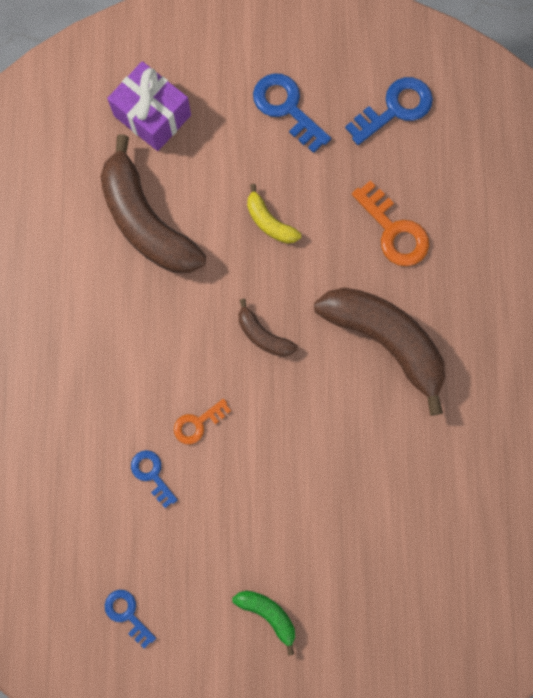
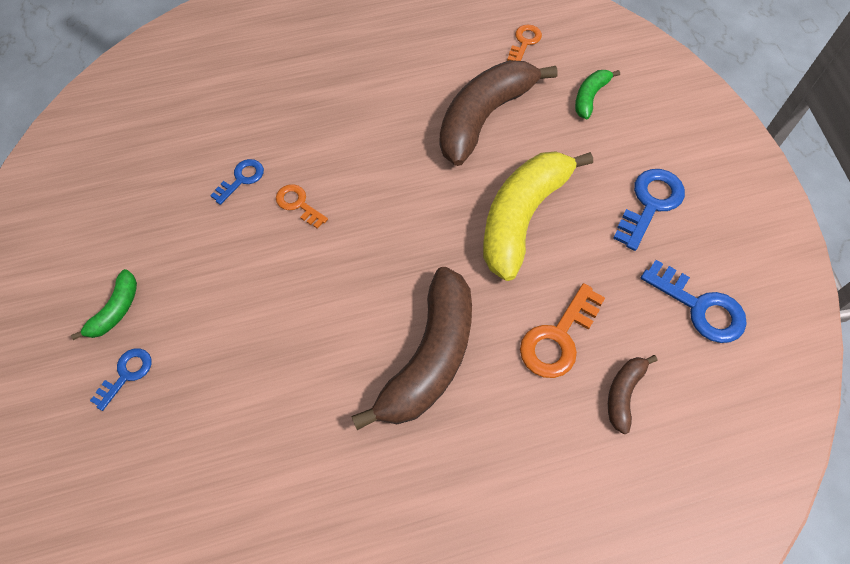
camera: 75 degrees right, 15 degrees down
blue key [105,590,156,648] -> blue key moved to [90,348,152,411]
purple gift [107,61,191,151] -> green banana [575,70,620,119]
brown banana [239,299,298,357] -> brown banana moved to [608,355,657,434]
yellow banana [247,184,301,244] -> yellow banana [483,151,593,281], size x2.15
none -> orange key [507,25,542,61]

